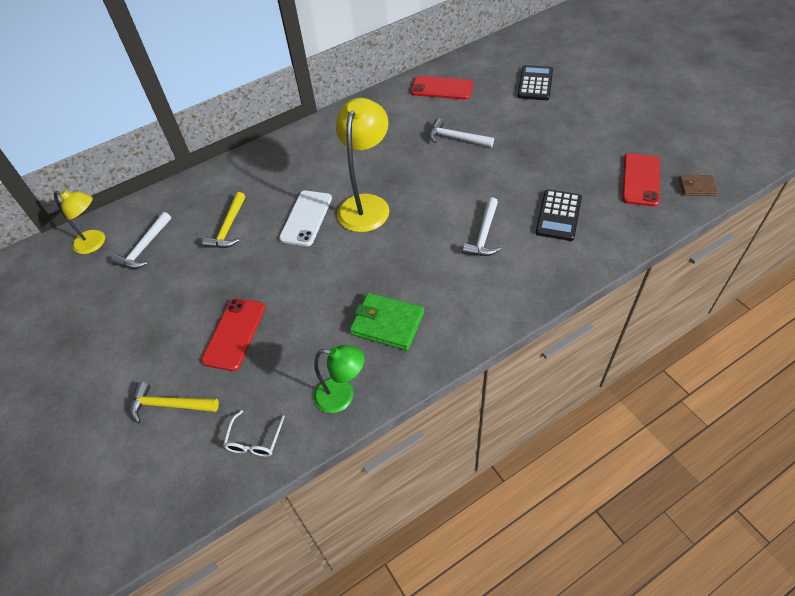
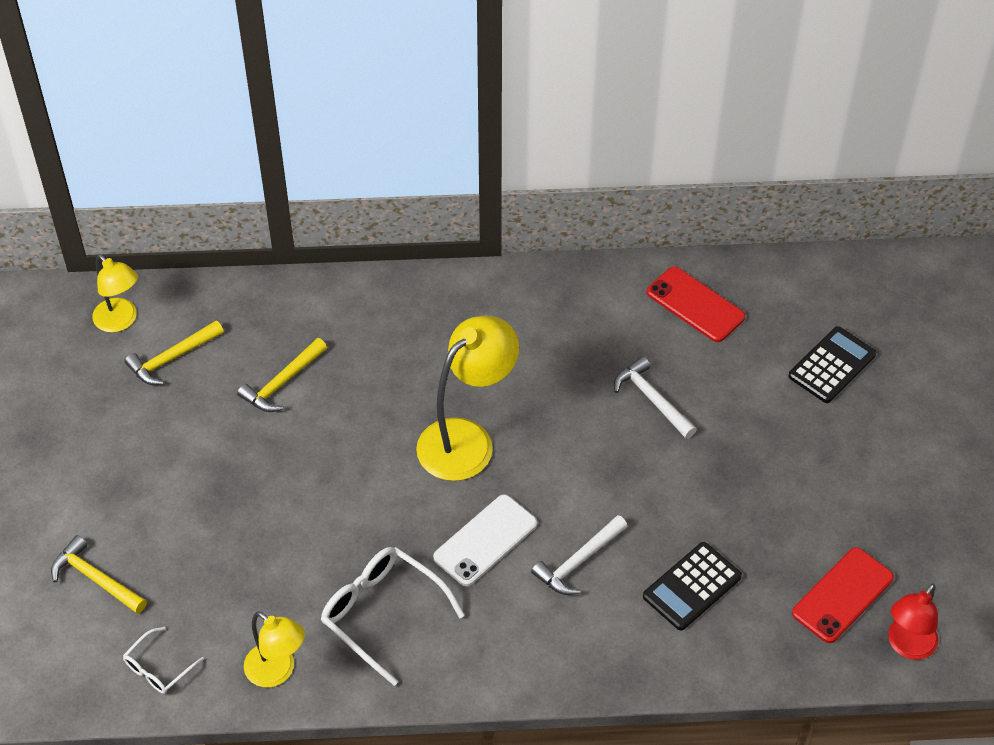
camera: 25 degrees right, 0 degrees up
white hammer [111,212,171,269] -> yellow hammer [124,320,224,385]
red phone [201,298,265,371] -> none
white phone [279,191,332,246] -> white phone moved to [433,494,537,586]
green lamp [314,345,365,413] -> yellow lamp [244,611,305,687]
green wallet [350,293,424,350] -> white glasses [321,547,465,686]
brown wallet [679,175,718,196] -> red lamp [888,583,939,660]

